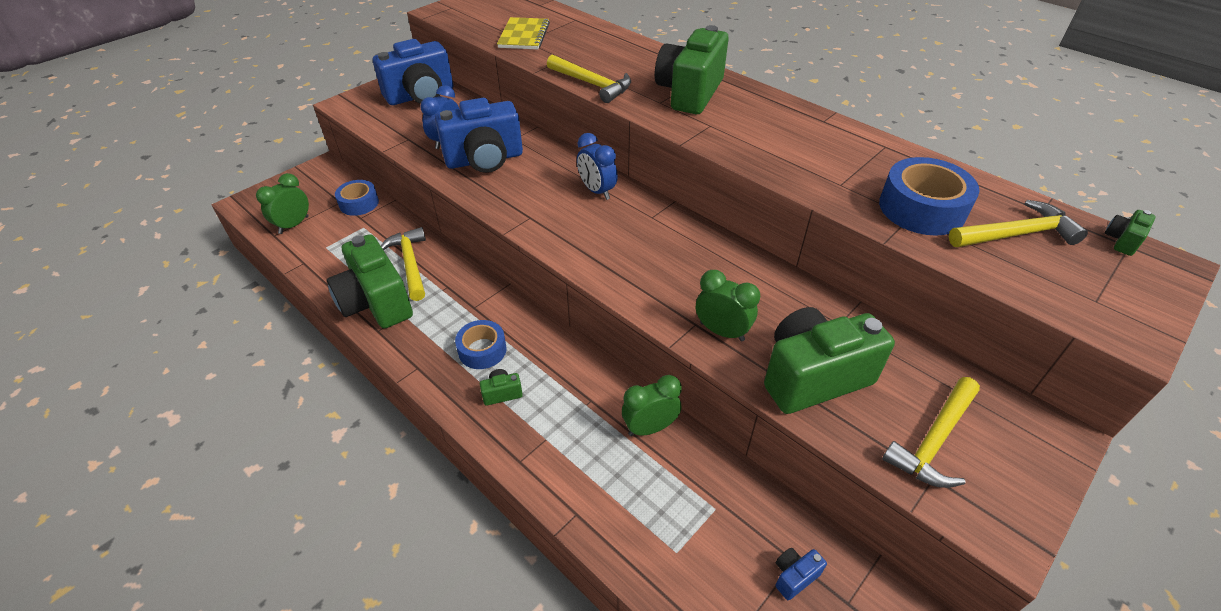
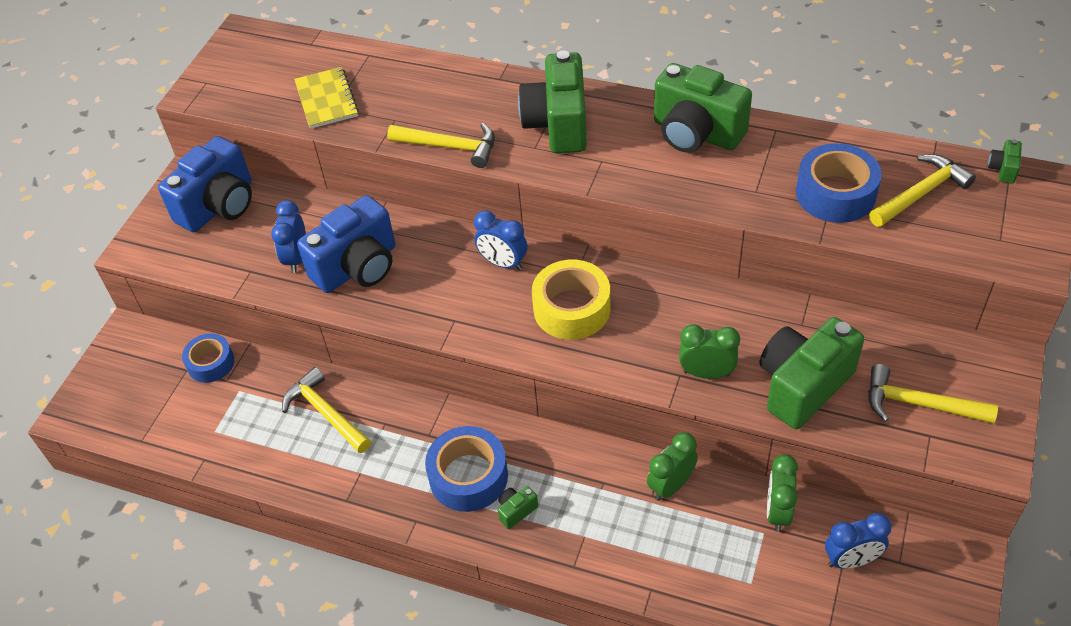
camera: 20 degrees left, 5 degrees up
green clock [256,173,309,234] -> green clock moved to [767,454,798,532]
green camera [327,234,413,329] -> green camera moved to [654,63,752,153]
blue tape [455,320,506,369] -> blue tape [425,426,508,512], size x1.54
blue camera [776,548,827,600] -> blue clock [825,513,891,569]
yellow hammer [882,377,980,488] -> yellow hammer turned 90 degrees clockwise [868,364,998,424]
none -> yellow tape [532,260,610,340]

